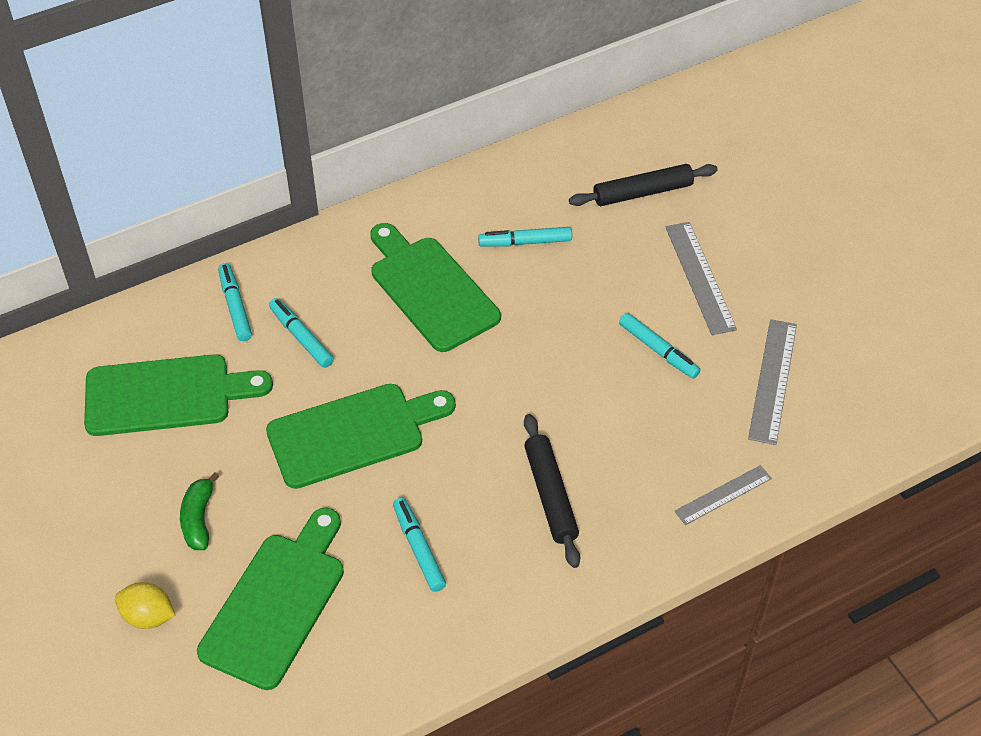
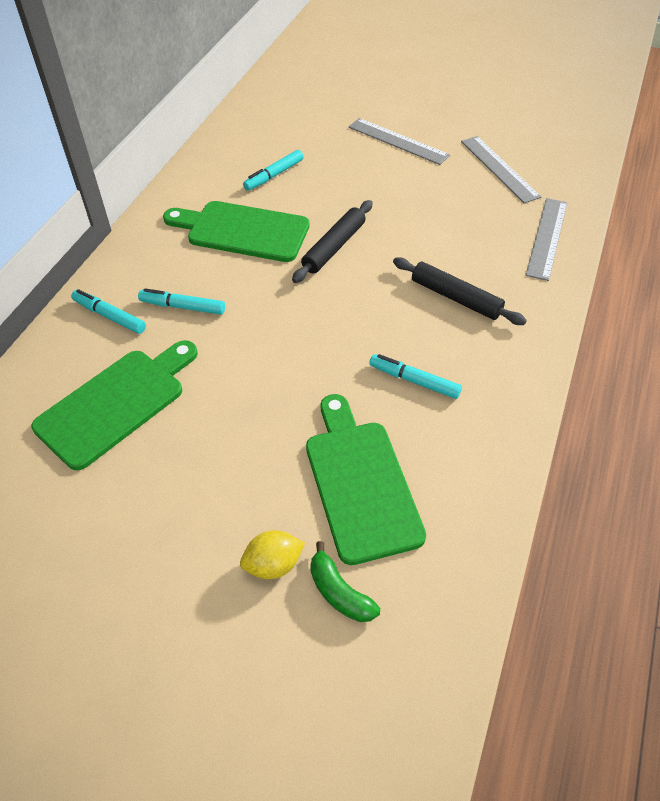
camera: 40 degrees left, 0 degrees up
green banana [180,472,219,550] -> green banana moved to [310,541,380,622]
green cutting board [266,384,456,489] -> none
black rolling pin [569,164,718,206] -> black rolling pin moved to [292,200,373,283]
turquoise marker [619,313,701,379] -> none
grey ruler [674,465,772,525] -> grey ruler [526,198,567,281], size x1.53

